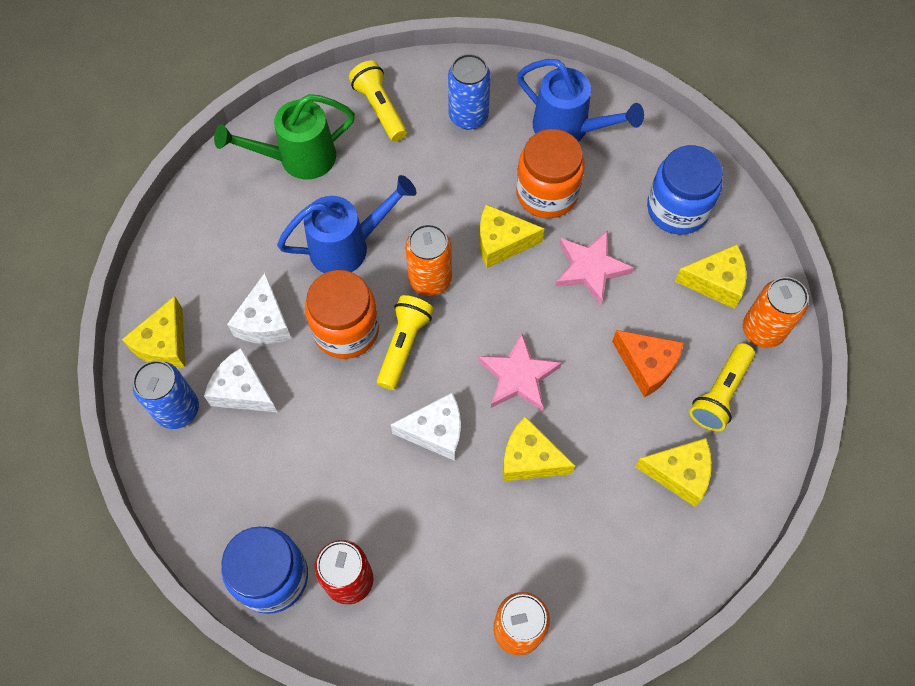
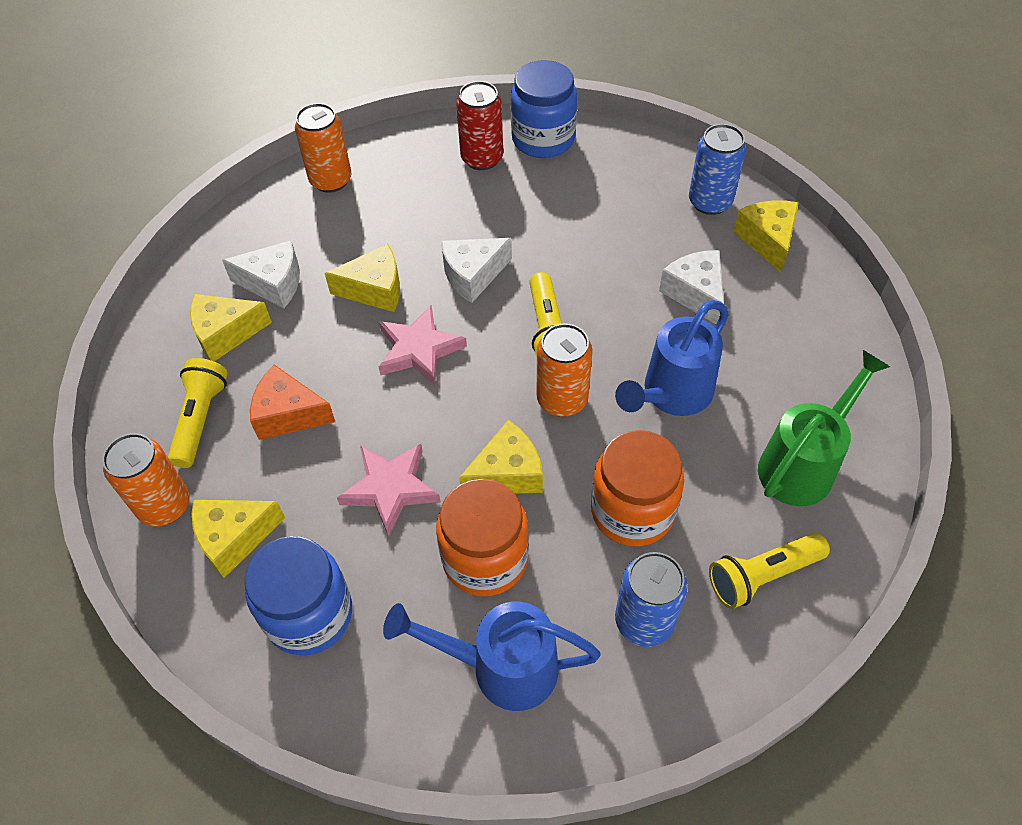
camera: 155 degrees right, 10 degrees down
white cheese [204,348,277,412] -> white cheese moved to [222,240,300,308]
orange jar [305,270,379,359] -> orange jar moved to [591,430,684,546]
yellow flashlight [349,60,407,141] -> yellow flashlight turned 120 degrees clockwise [709,533,830,609]

